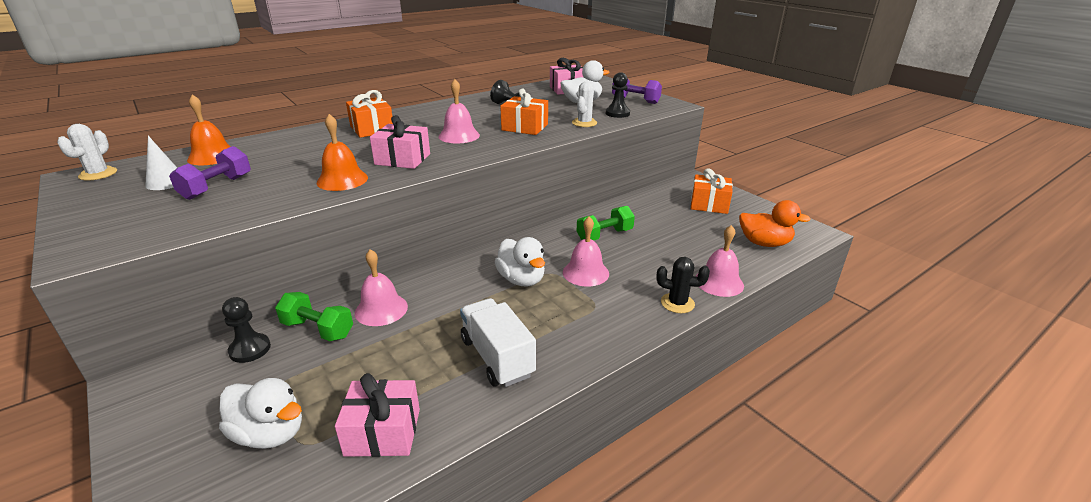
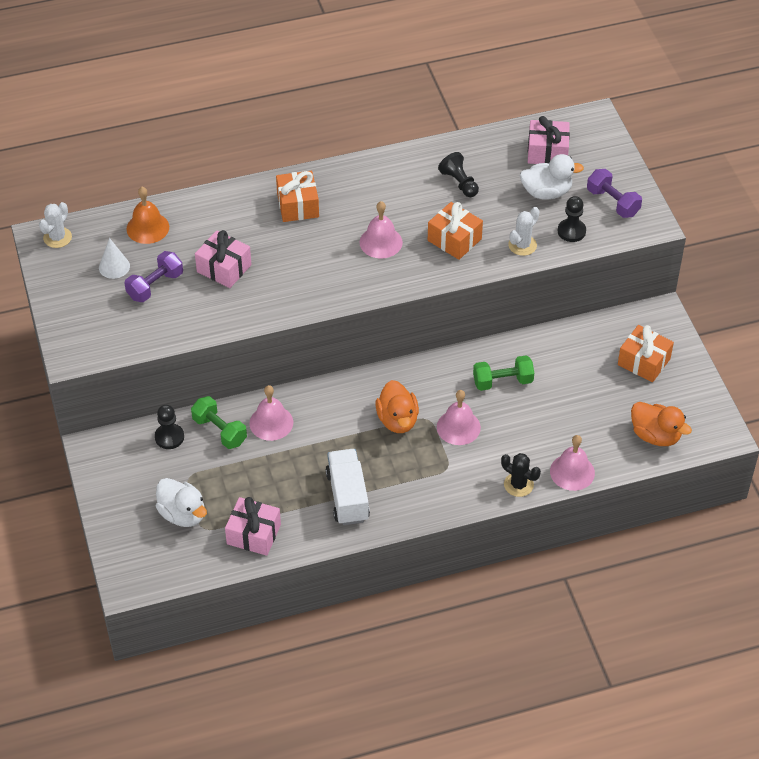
camera: 20 degrees right, 20 degrees up
orange bell [317,114,368,191] -> none
pink gift [370,115,430,169] -> pink gift moved to [195,230,252,288]
white duck [495,237,545,286] -> orange duck [375,380,419,433]

